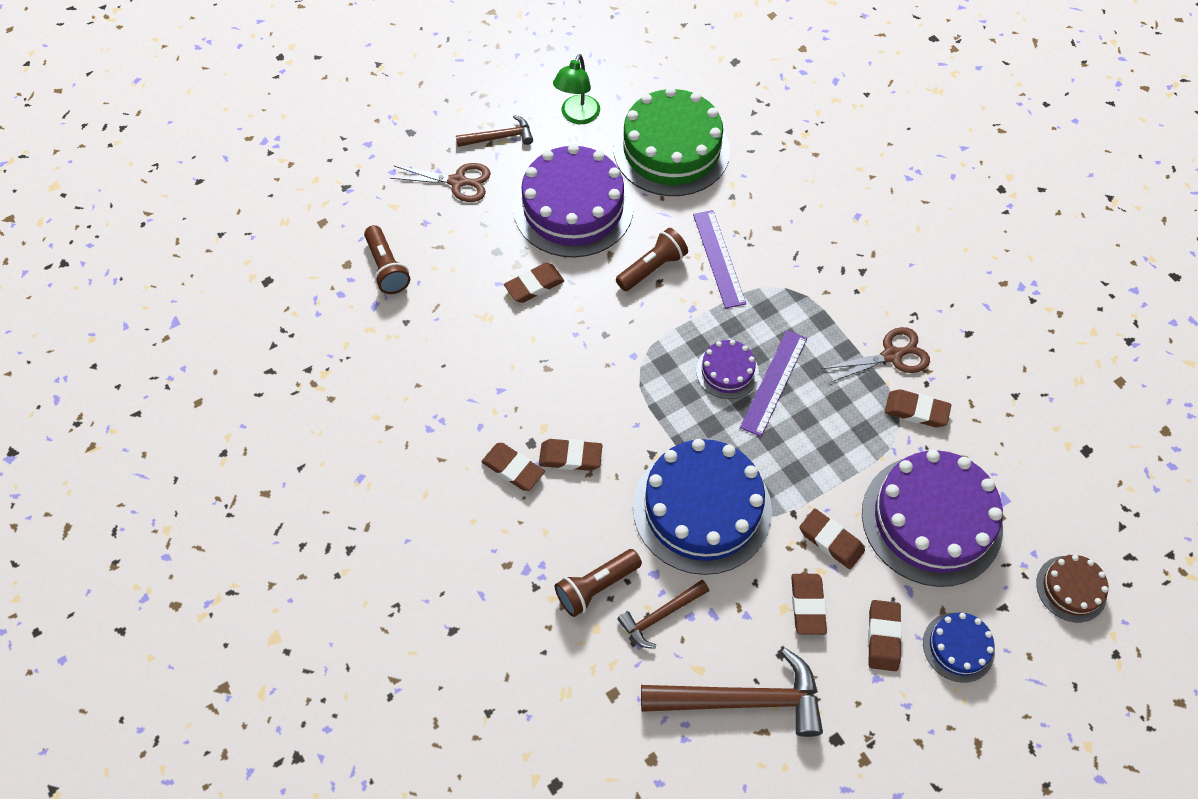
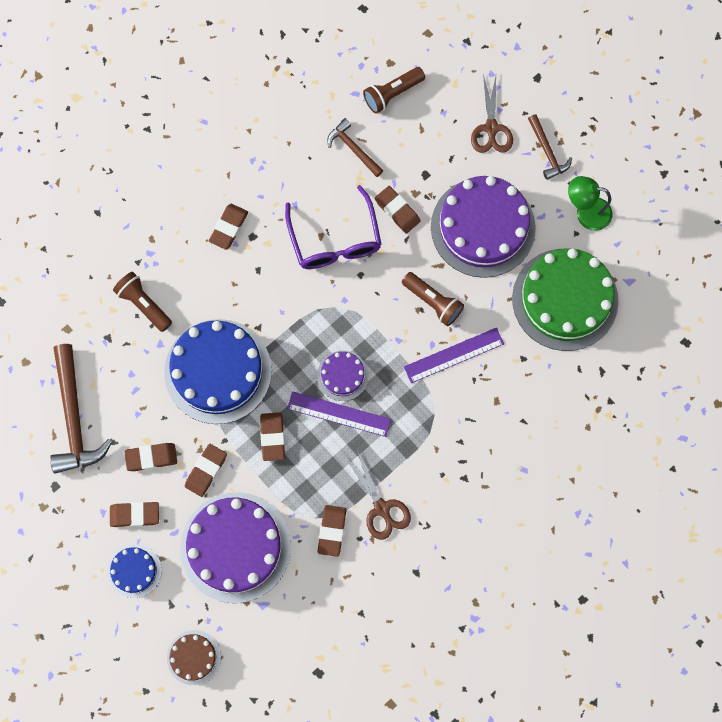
camera: 80 degrees right, 15 degrees up
brown eraser [539,439,603,471] -> brown eraser moved to [260,412,285,461]
brown hammer [617,580,709,648] -> brown hammer moved to [327,119,384,177]
none -> purple glasses [285,185,381,269]

